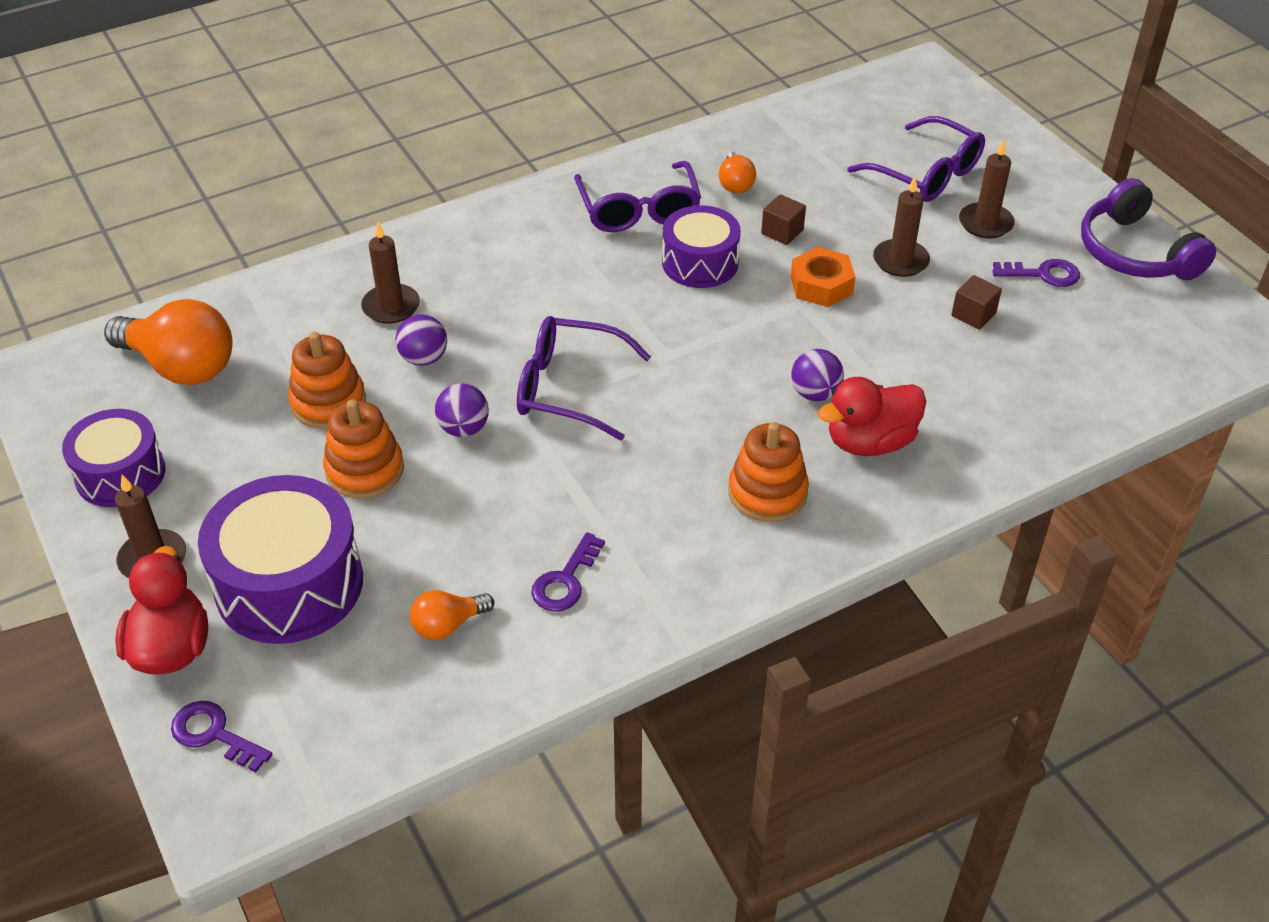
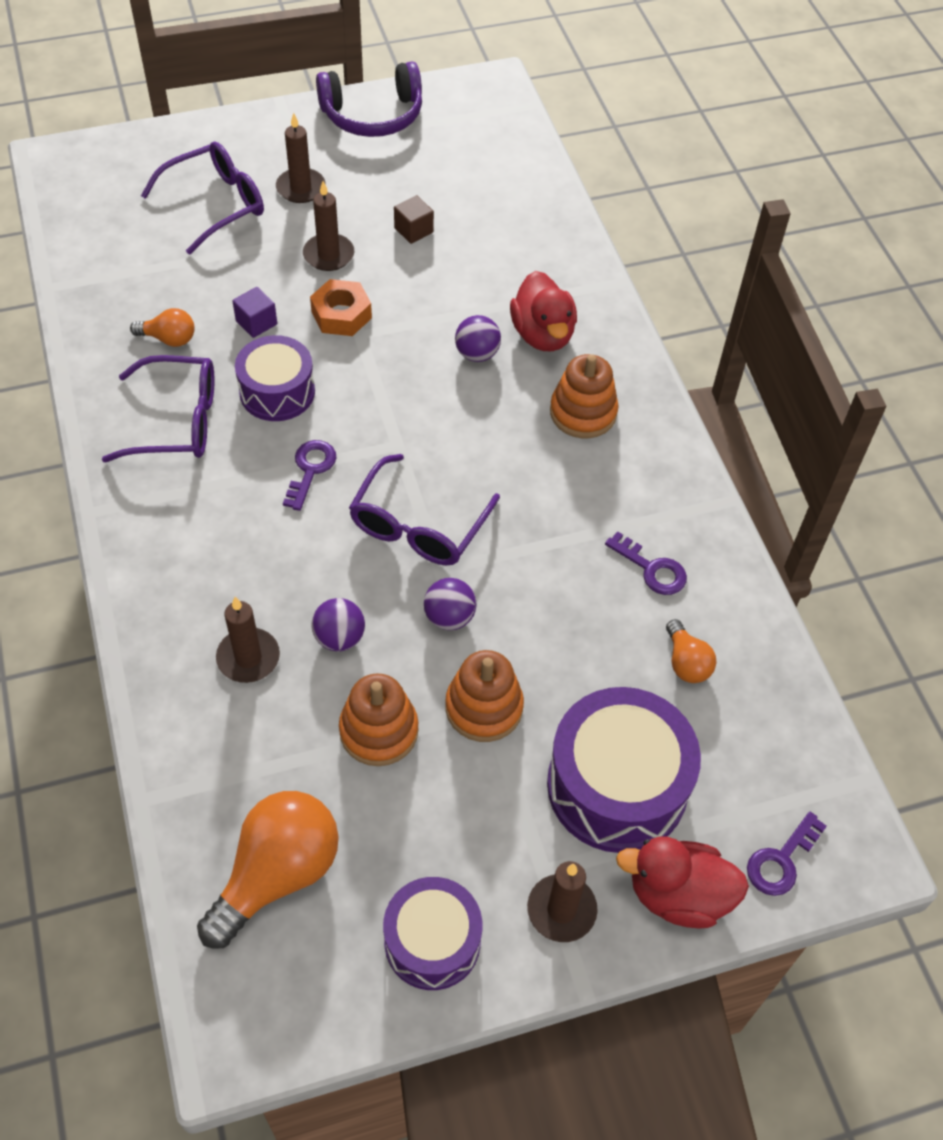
camera: 80 degrees left, 10 degrees up
brown cube [761,194,806,245] -> purple cube [232,287,277,338]
purple key [992,259,1080,287] -> purple key moved to [283,440,336,511]

